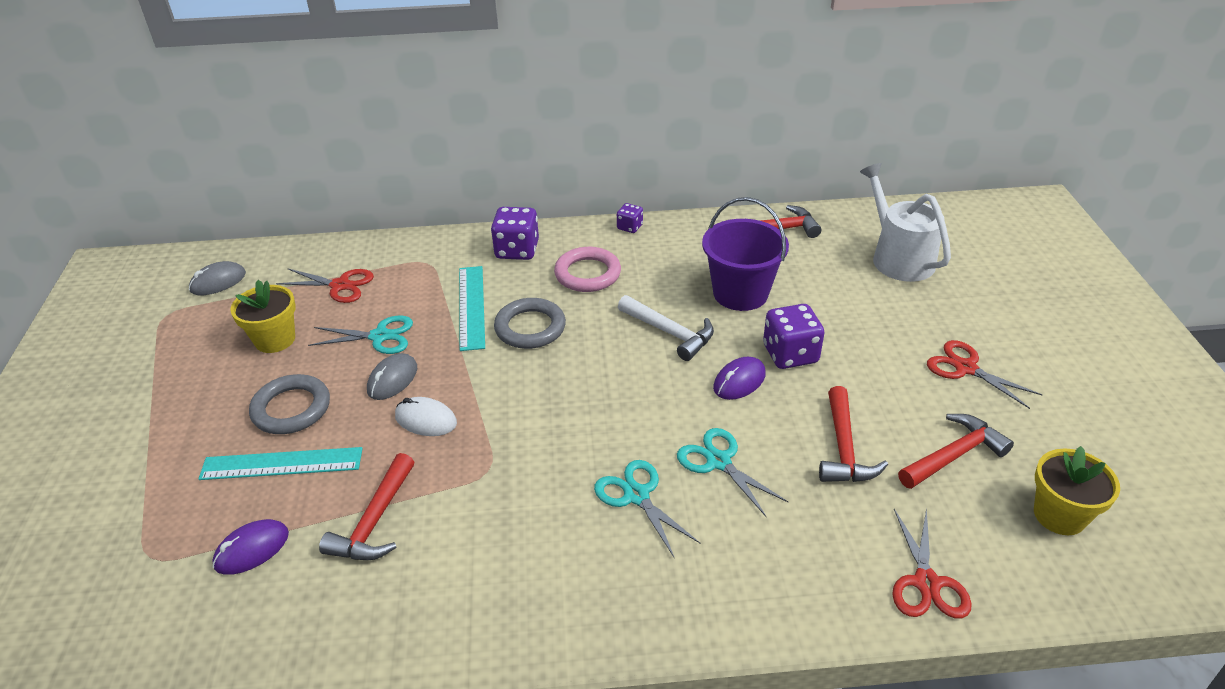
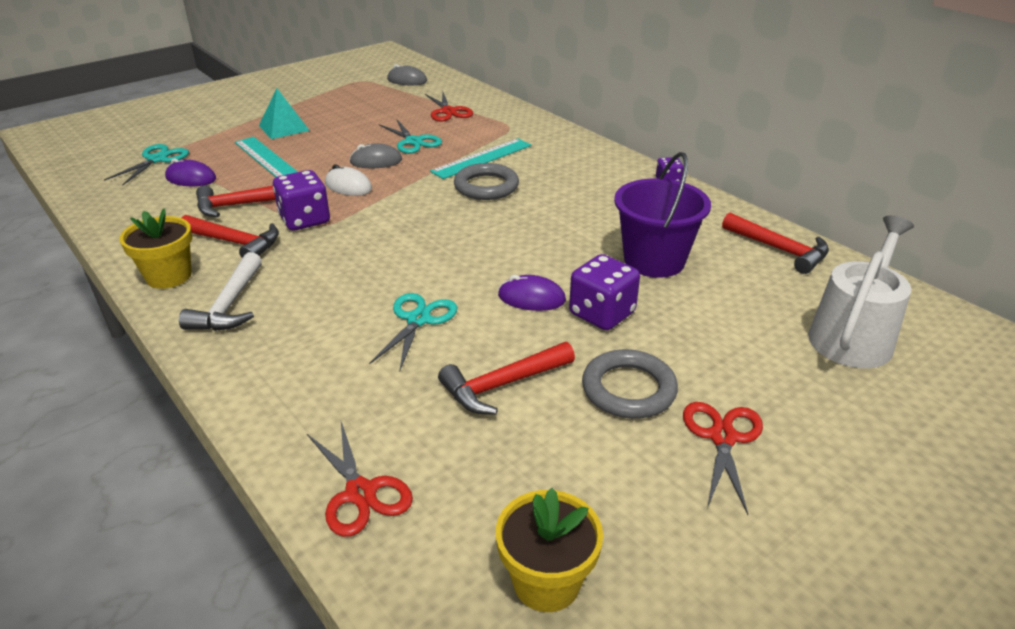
camera: 55 degrees right, 5 degrees down
yellow flower pot [230,280,296,353] -> yellow flower pot moved to [120,208,192,289]
grey ring [249,374,330,434] -> grey ring moved to [582,349,678,419]
white mouse [395,397,457,436] -> white mouse turned 45 degrees counterclockwise [325,164,372,196]
purple dice [491,207,539,260] -> purple dice moved to [273,170,330,231]
pink ring [554,247,621,292] -> none
turquoise scissors [594,460,700,557] -> turquoise scissors moved to [104,144,189,186]
white hammer [618,295,714,361] -> white hammer moved to [179,252,262,331]
red scissors [892,508,972,619] -> red scissors turned 90 degrees counterclockwise [307,422,413,537]
red hammer [898,414,1014,489] -> red hammer moved to [181,215,279,258]
none -> turquoise pyramid [259,89,310,139]

